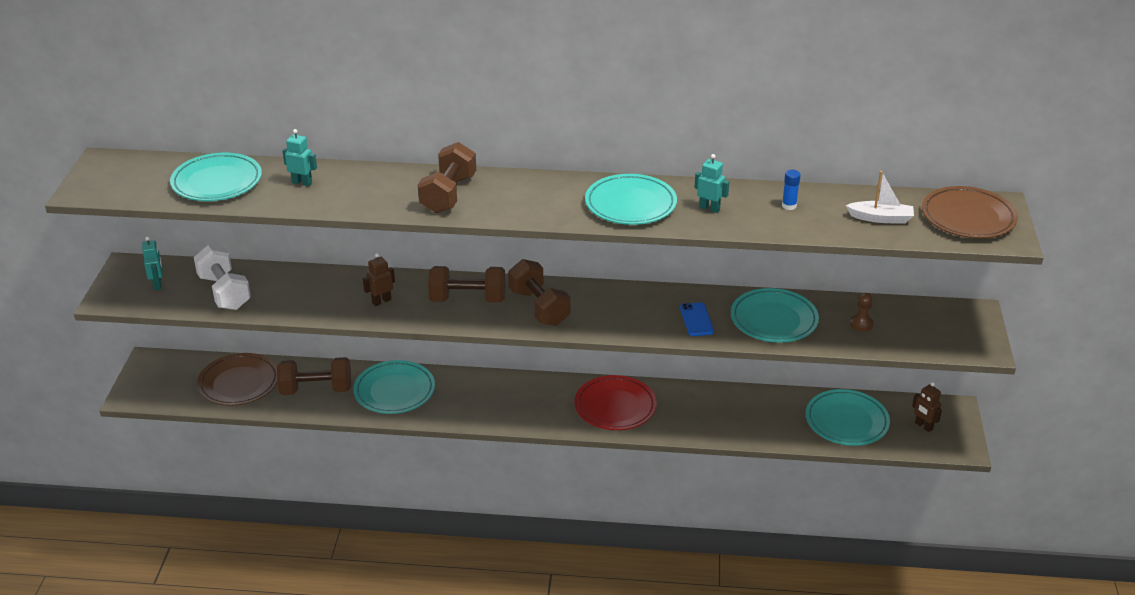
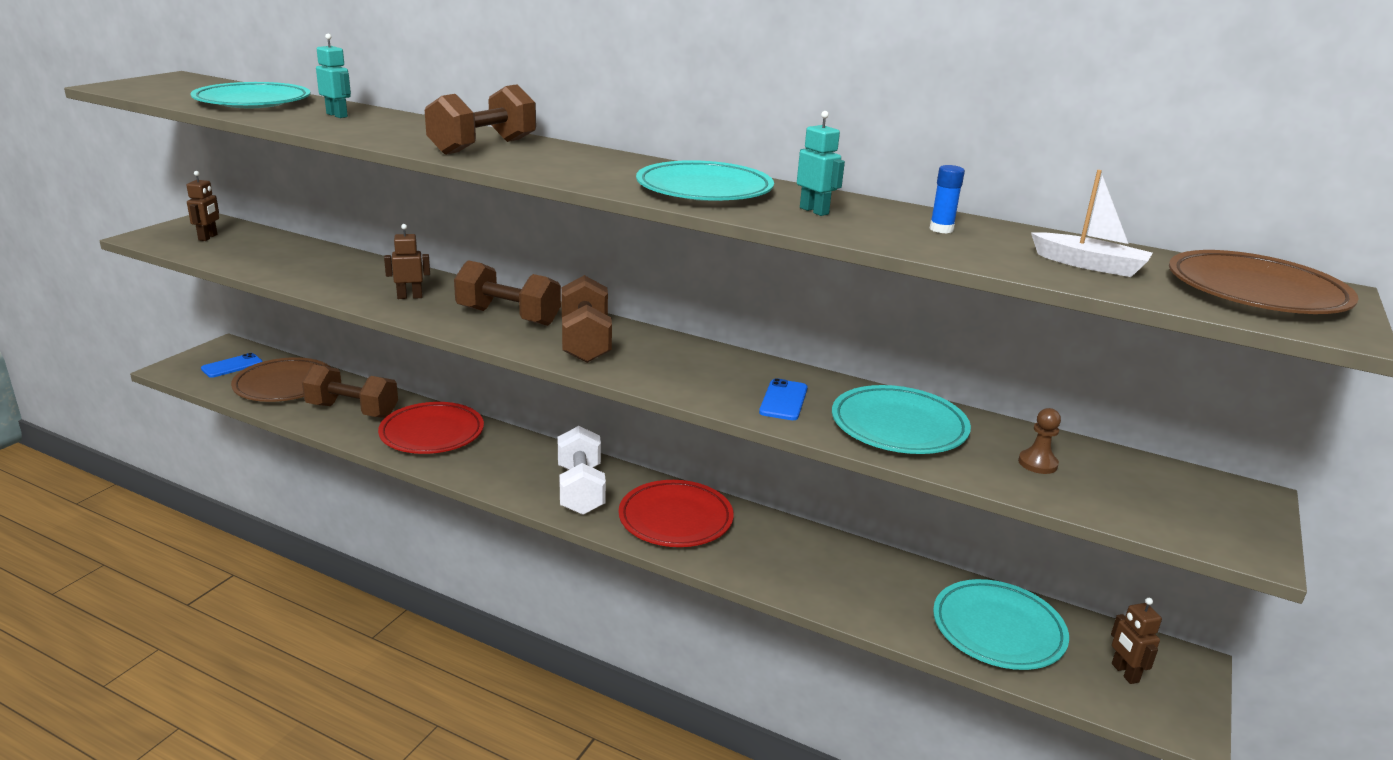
camera: 20 degrees right, 10 degrees down
turquoise robot [142,236,163,290] -> brown robot [187,171,219,241]
white dumbbell [194,245,251,310] -> white dumbbell moved to [558,426,606,515]
turquoise plate [353,360,435,414] -> red plate [378,402,484,454]
none -> blue phone [201,353,263,378]

